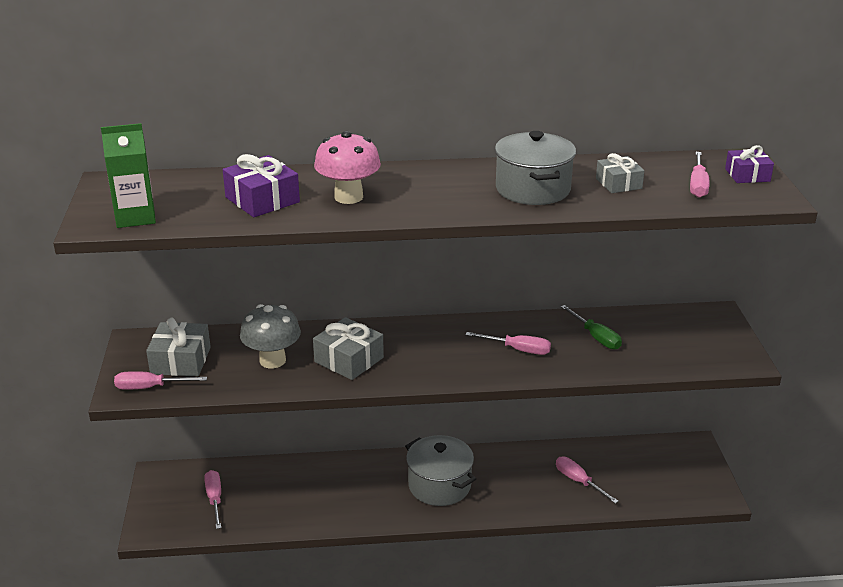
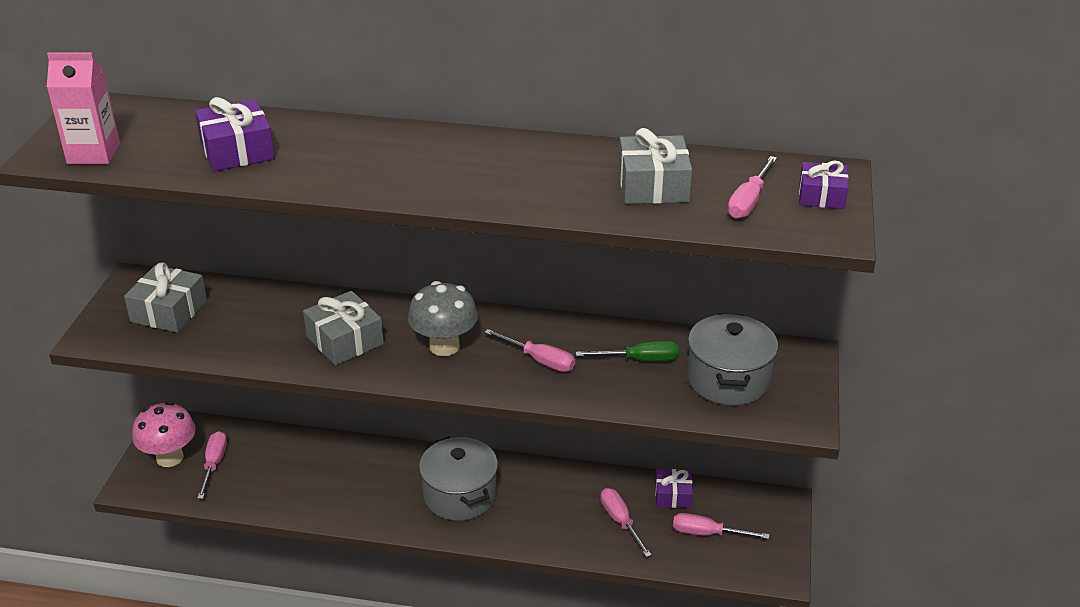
camera: 15 degrees right, 5 degrees up
green carton [101,123,156,228] -> pink carton [47,53,120,164]
pink screwdriver [114,371,207,390] -> pink screwdriver moved to [673,513,770,539]
grey mushroom [240,304,301,368] -> grey mushroom moved to [408,281,478,356]
pink mushroom [314,131,381,204] -> pink mushroom moved to [132,401,196,467]
grey pot [495,131,576,205] -> grey pot moved to [687,313,778,405]
green screwdriver [561,305,622,349] -> green screwdriver turned 75 degrees counterclockwise [576,341,679,361]
grey gift [596,153,644,193] -> grey gift [618,128,692,204], size x1.52
none -> purple gift [655,469,693,508]

